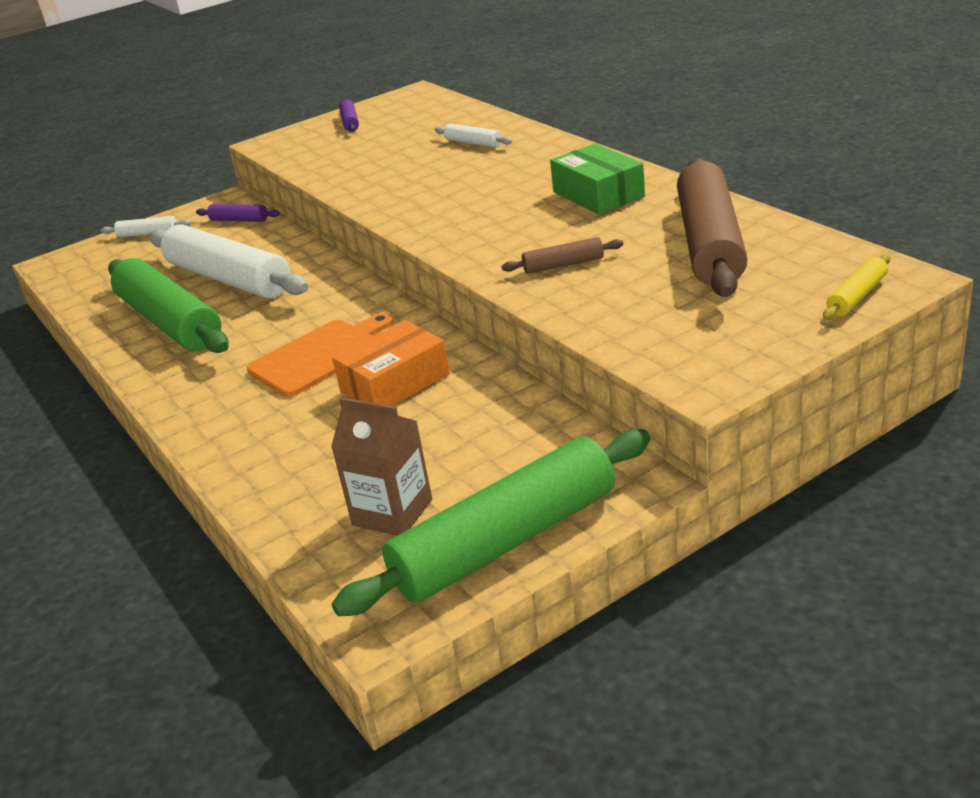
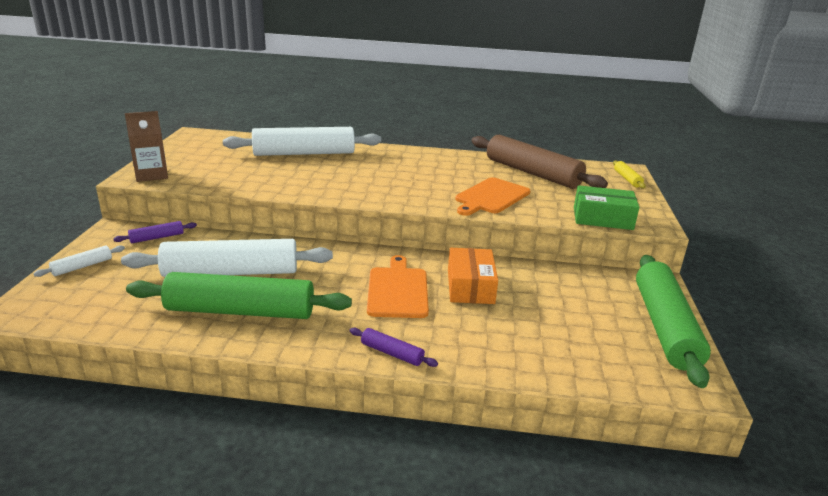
camera: 55 degrees left, 5 degrees down
brown carton [331,397,432,536] -> brown carton moved to [125,111,168,182]
purple rolling pin [339,99,359,132] -> purple rolling pin moved to [349,328,438,367]
white rolling pin [435,124,512,148] -> white rolling pin [223,127,381,156], size x2.36
brown rolling pin [501,237,623,274] -> orange cutting board [455,177,530,216]
green box [550,143,645,215] -> green box moved to [574,185,639,230]

